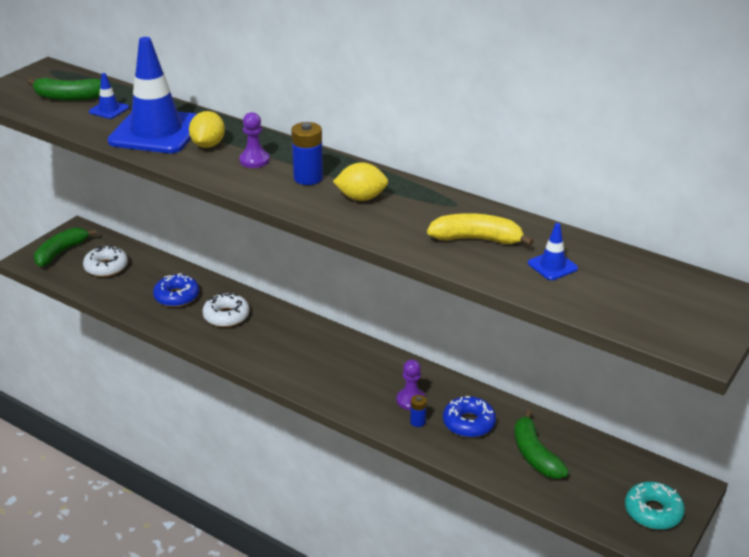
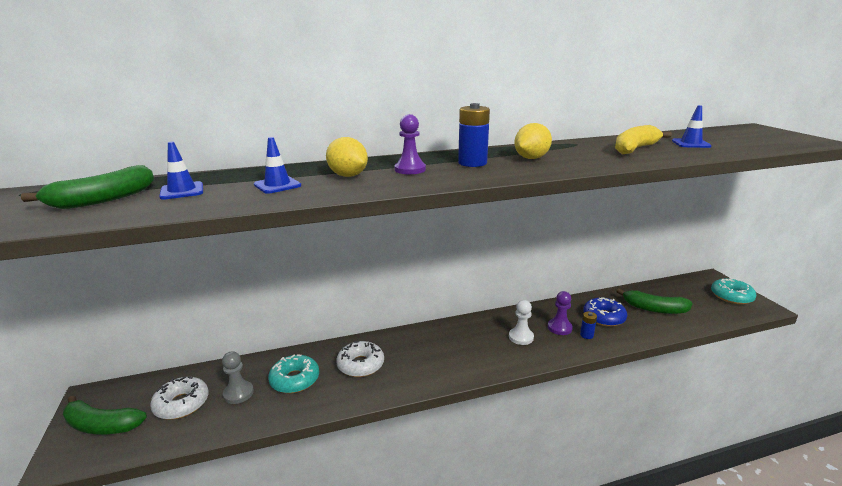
camera: 50 degrees left, 10 degrees down
green banana [34,227,97,267] -> green banana turned 60 degrees counterclockwise [63,396,147,434]
blue traffic cone [107,37,197,153] -> blue traffic cone [254,137,301,194], size x0.41
blue donut [153,273,199,307] -> turquoise donut [268,354,319,393]
none -> grey pawn [222,351,254,404]
none -> white pawn [509,300,534,345]

